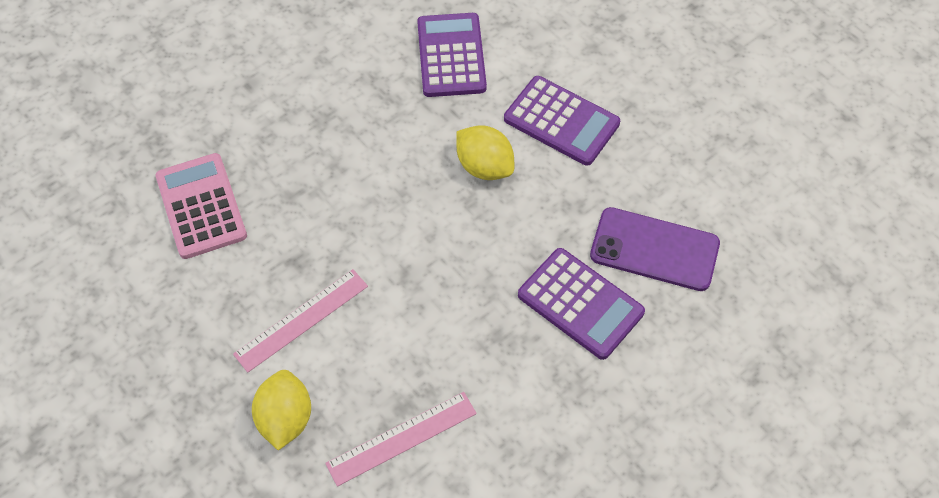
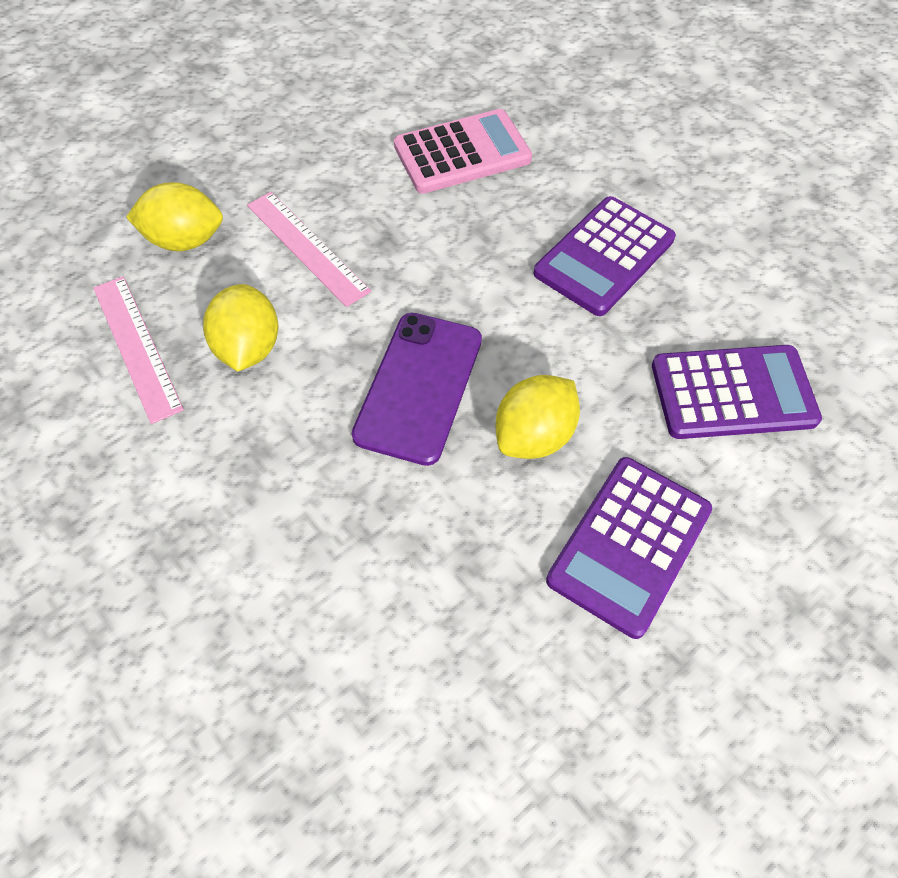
camera: 90 degrees right, 0 degrees up
purple calculator [518,248,645,360] -> purple calculator moved to [534,196,676,316]
purple phone [590,207,720,291] -> purple phone moved to [352,313,482,466]
none -> yellow lemon [203,284,279,371]

